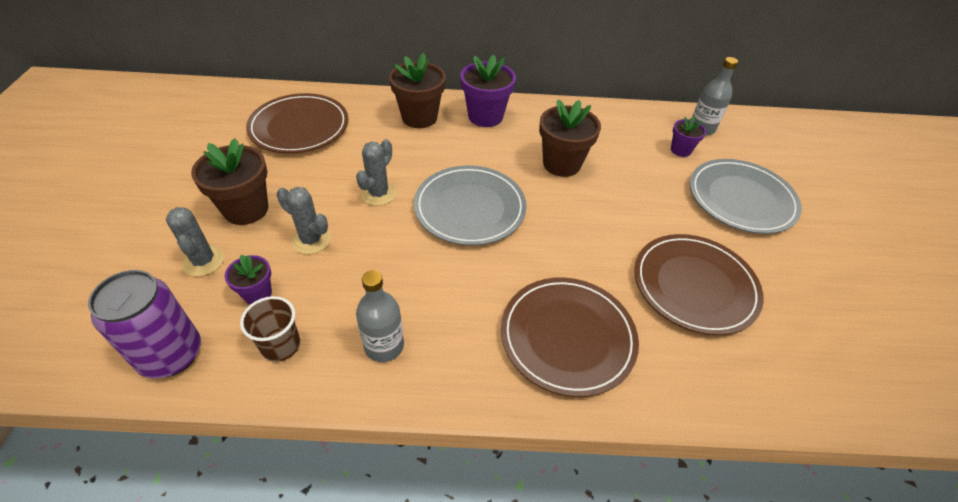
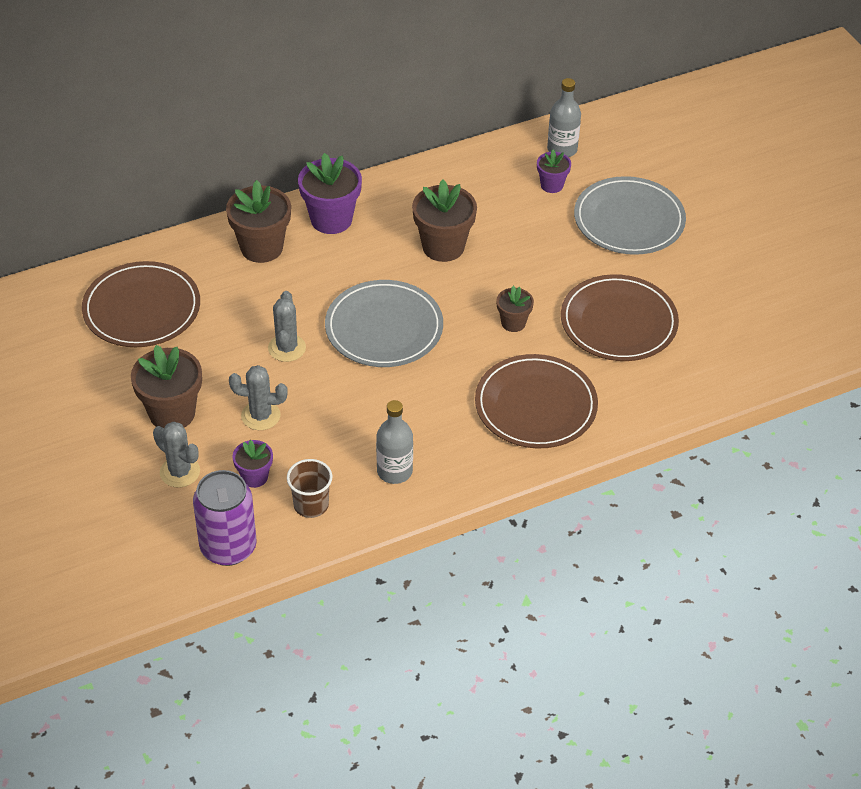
camera: 25 degrees left, 0 degrees up
none -> brown flower pot [496,286,534,332]

